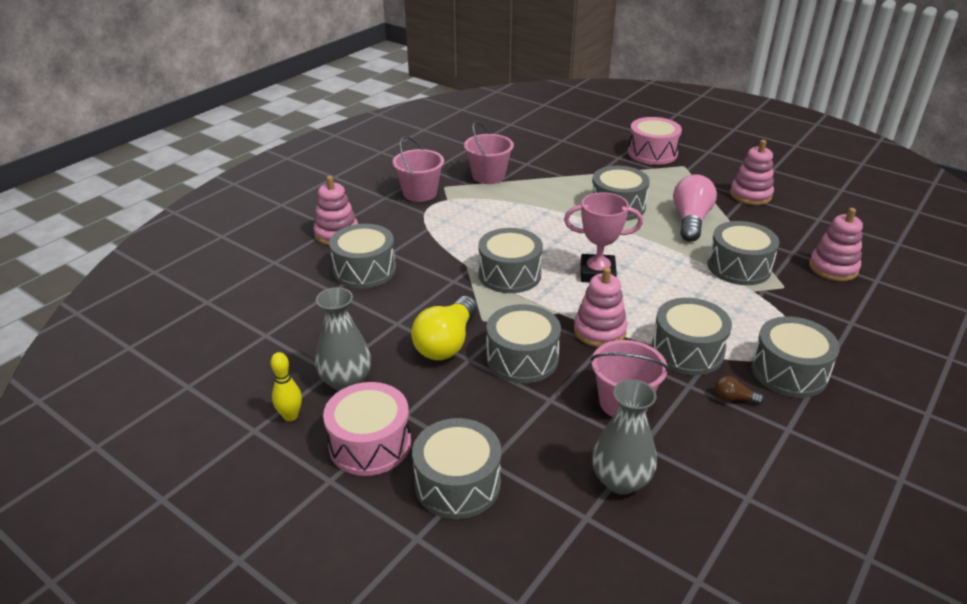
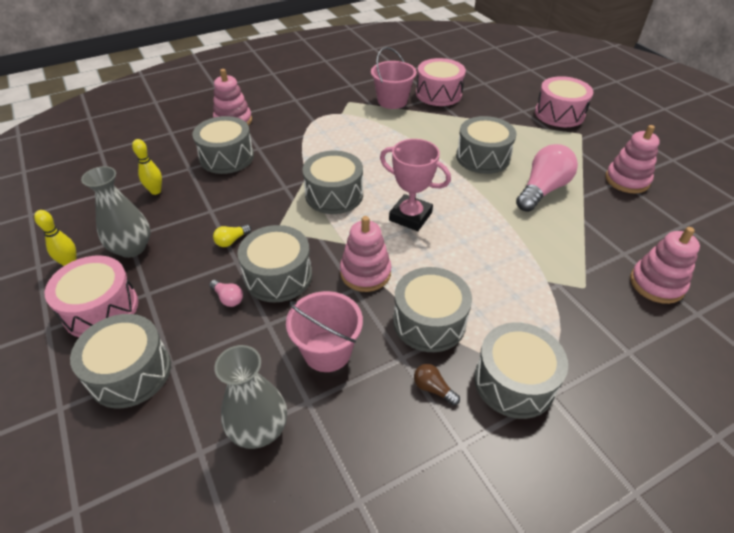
camera: 25 degrees right, 10 degrees up
pink bucket [392,136,444,202] -> none
yellow light bulb [411,296,477,360] -> yellow light bulb [213,224,251,247], size x0.44
grey drum [707,221,779,285] -> none
none -> yellow bowling pin [132,139,162,195]
none -> pink light bulb [209,280,243,307]
none -> pink drum [416,58,466,106]

